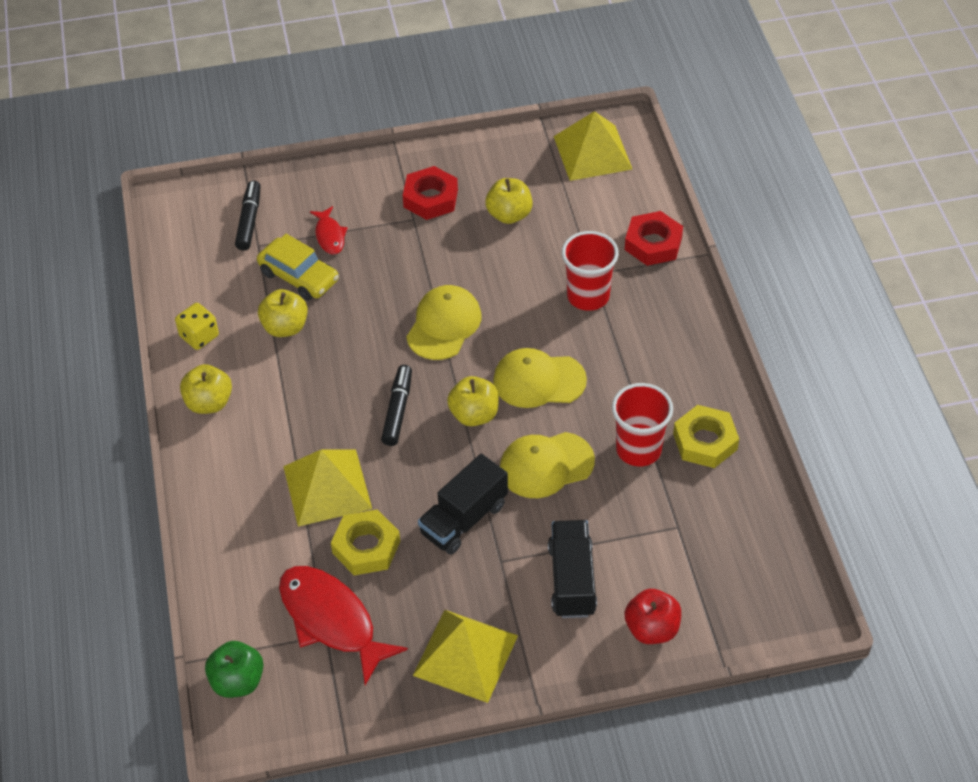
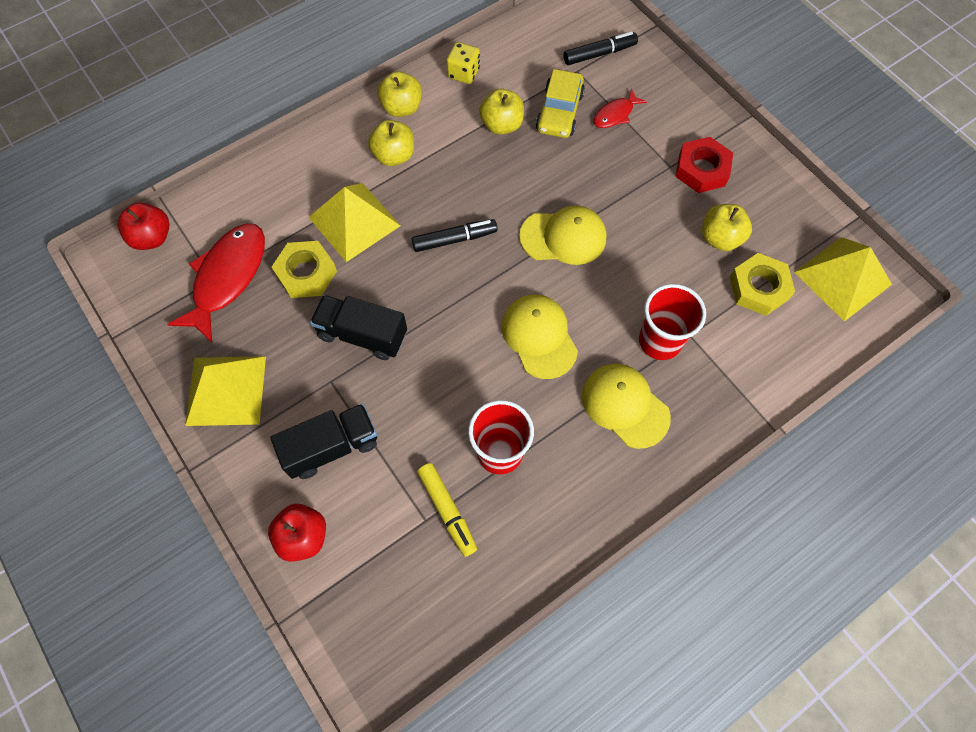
camera: 65 degrees right, 15 degrees up
green apple [205,641,264,698] -> red apple [117,202,169,250]
yellow apple [447,376,499,426] -> yellow apple moved to [368,120,414,166]
yellow cap [500,432,595,498] -> yellow cap moved to [582,364,671,449]
red nut [625,211,683,266] -> none
yellow nut [673,405,739,468] -> yellow nut moved to [730,253,795,316]
none -> yellow marker [417,463,477,557]

